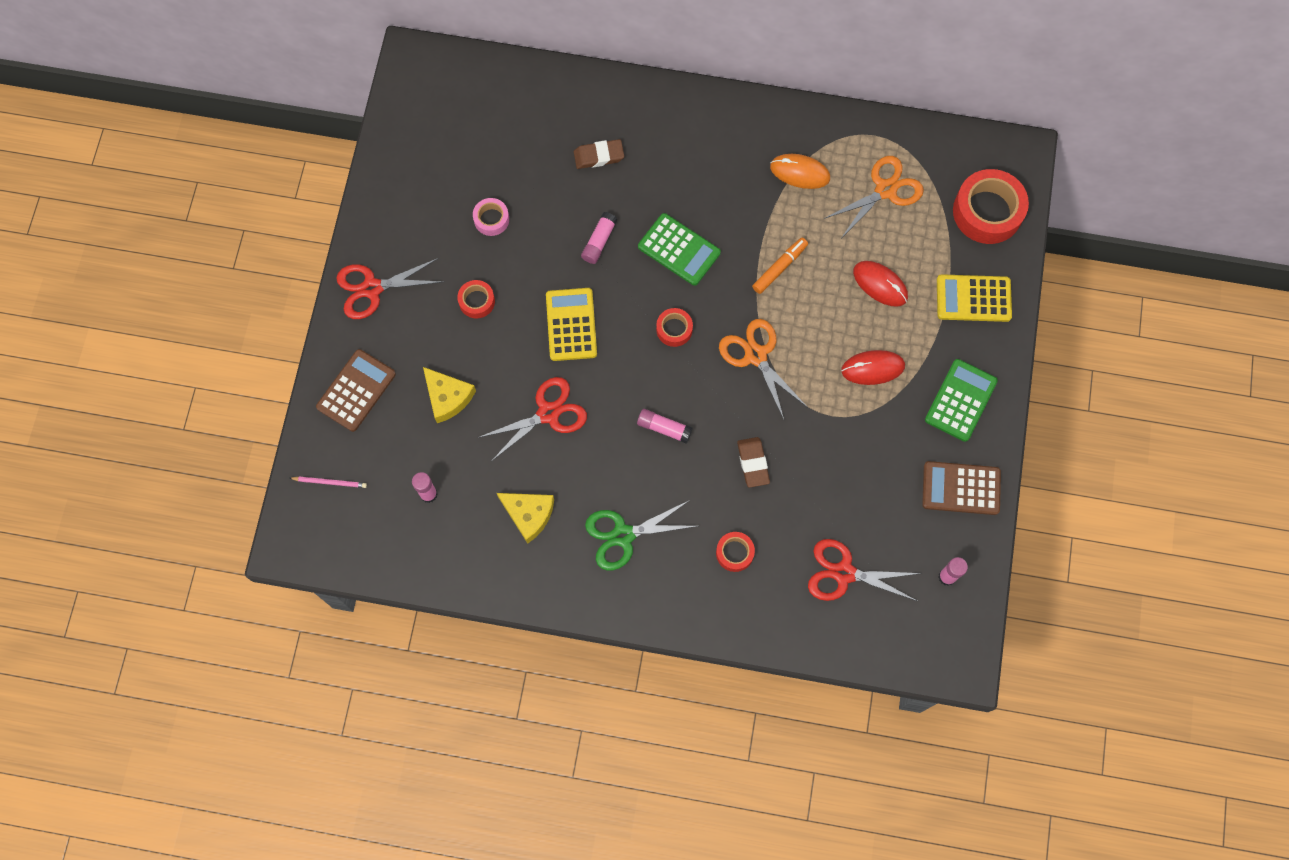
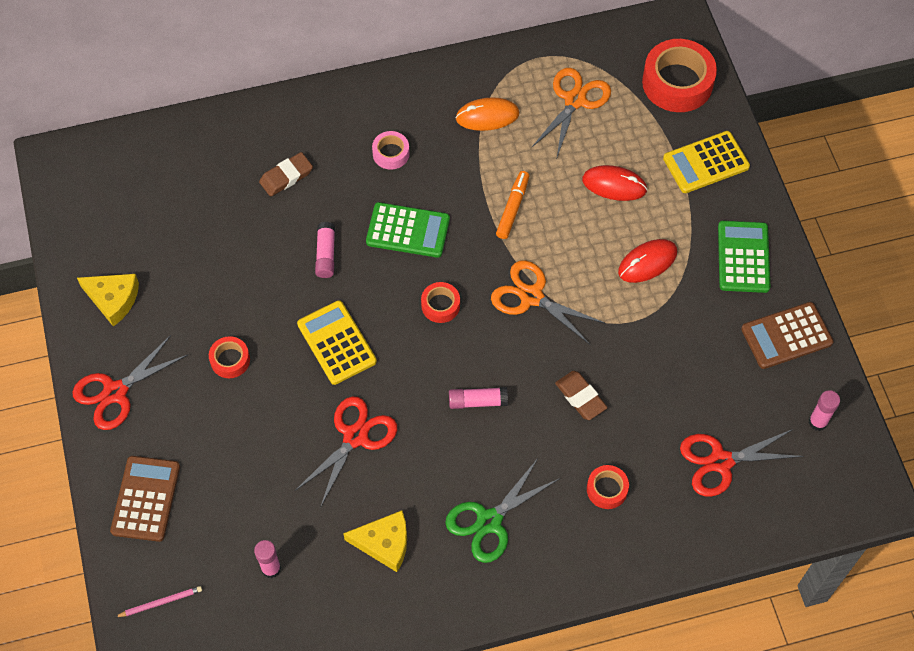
camera: 25 degrees left, 10 degrees down
yellow cheese [423,367,476,423] -> yellow cheese moved to [77,274,139,327]
pink tape [473,198,509,236] -> pink tape moved to [372,131,410,170]

